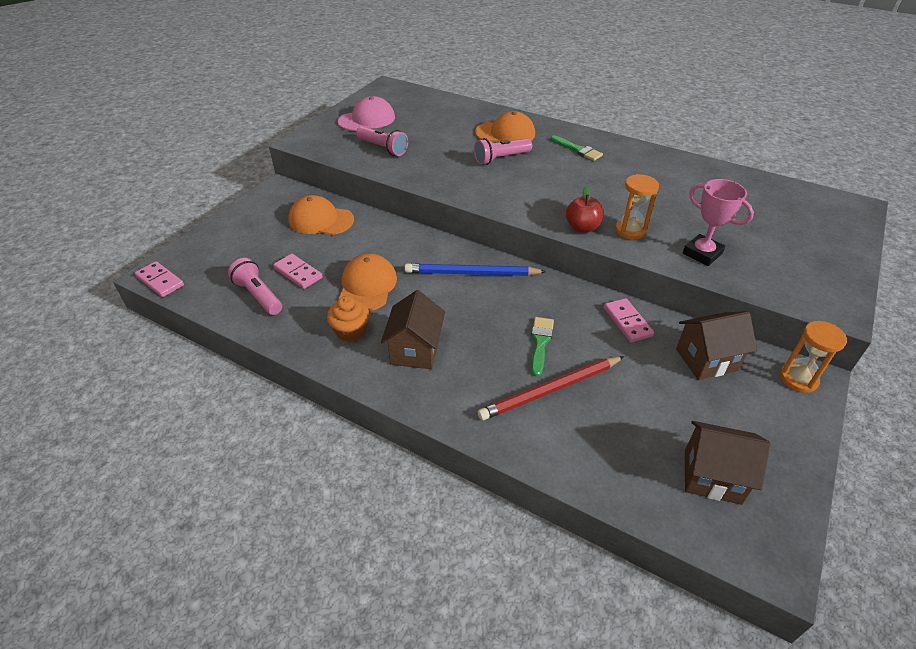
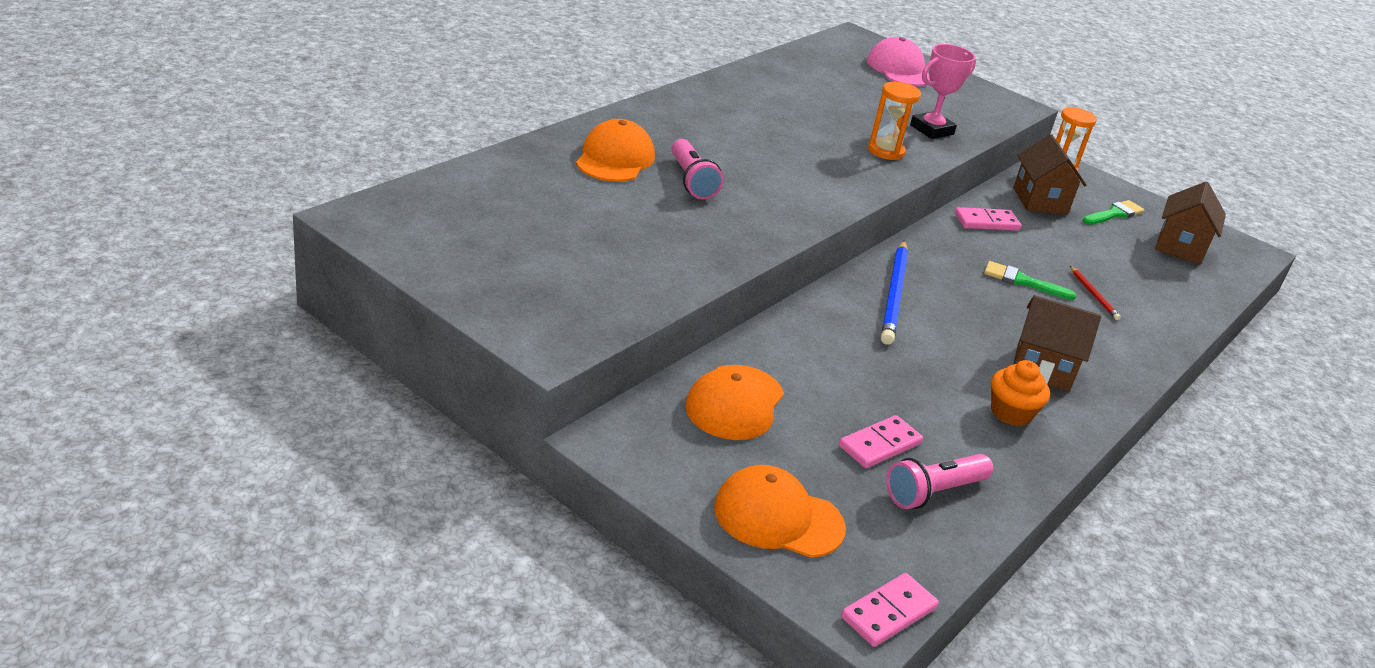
camera: 85 degrees left, 10 degrees down
pink cap [338,96,395,131] -> pink cap moved to [867,37,930,86]
orange cap [338,254,397,311] -> orange cap moved to [714,465,846,558]
pink flashlight [356,126,408,156] -> none
red pencil [477,356,624,420] -> red pencil [1070,266,1121,320], size x0.50
green brush [551,136,603,161] -> green brush moved to [1082,200,1144,225]
red apple [566,186,604,233] -> none

